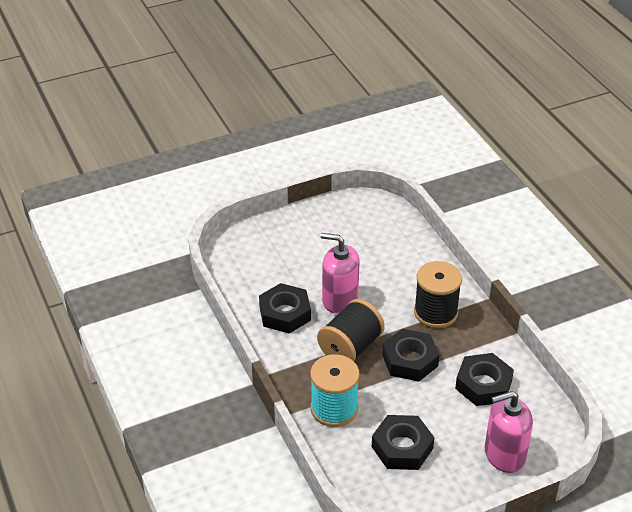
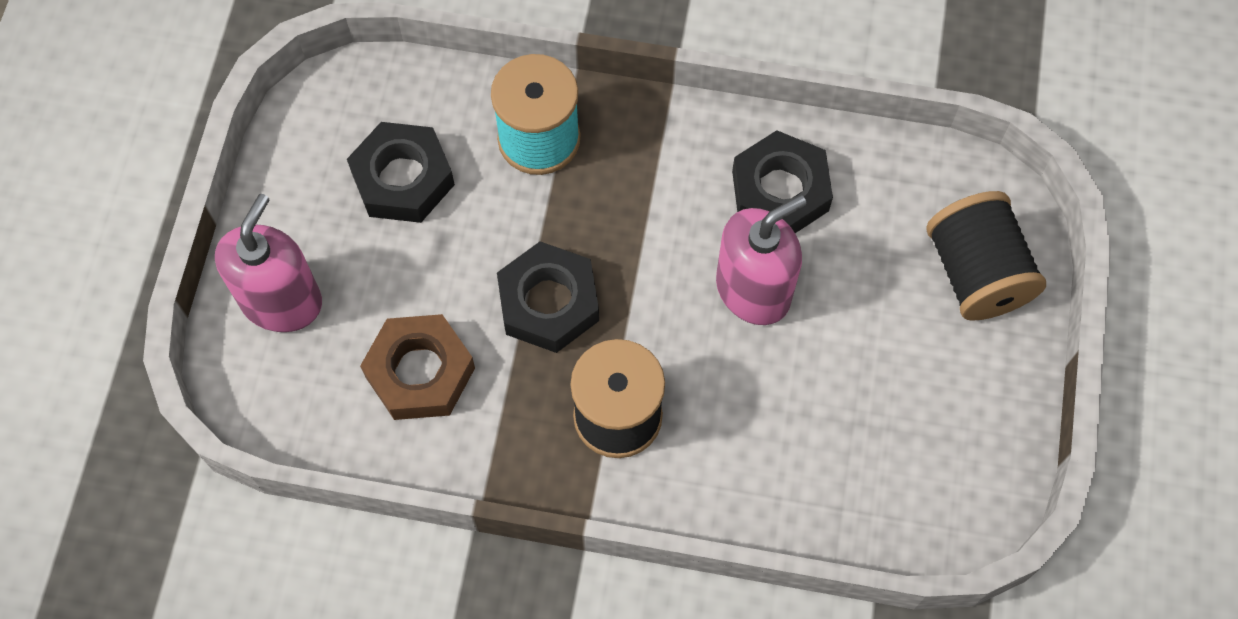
camera: 125 degrees right, 25 degrees up
black spool [317,299,385,361] -> black spool moved to [926,191,1046,321]
black nut [455,353,514,406] -> brown nut [360,314,475,420]

